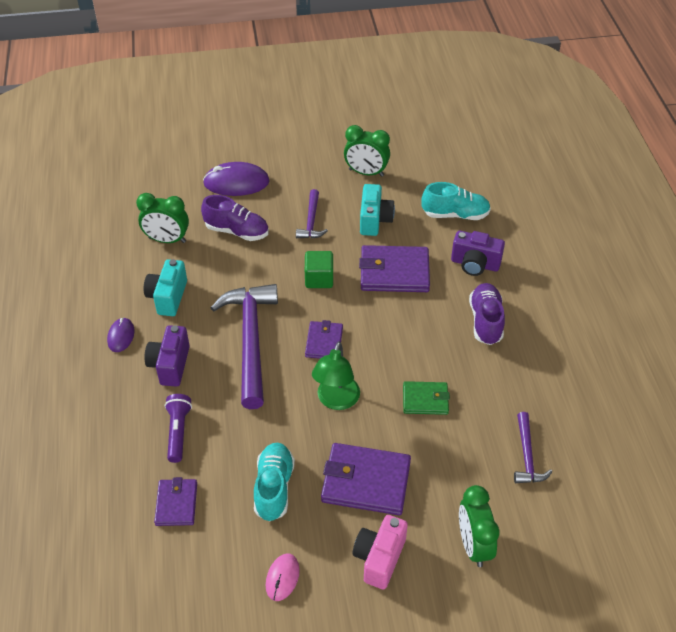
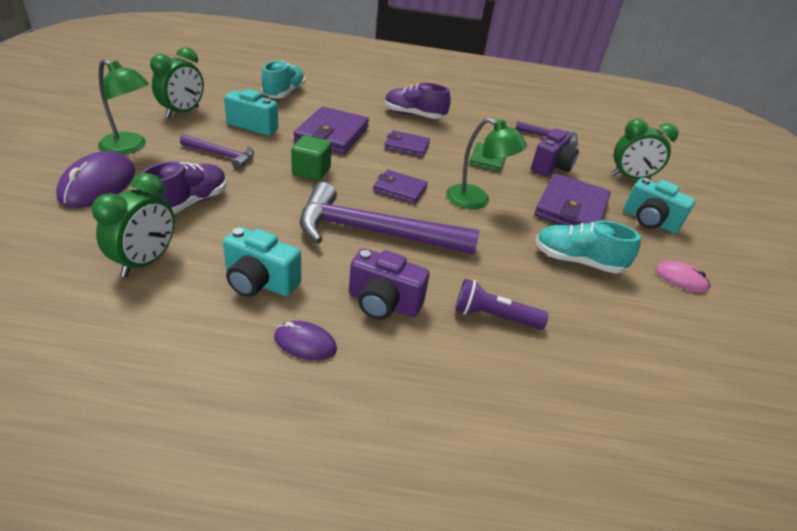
camera: 80 degrees left, 10 degrees down
purple wallet [154,477,197,526] -> purple wallet moved to [384,130,430,157]
pink camera [353,515,408,590] -> turquoise camera [623,178,695,234]
purple camera [451,231,505,276] -> purple camera moved to [531,129,579,177]
none -> green lamp [98,59,149,154]

